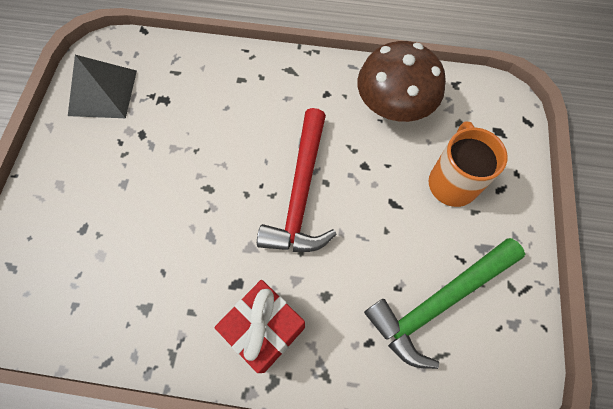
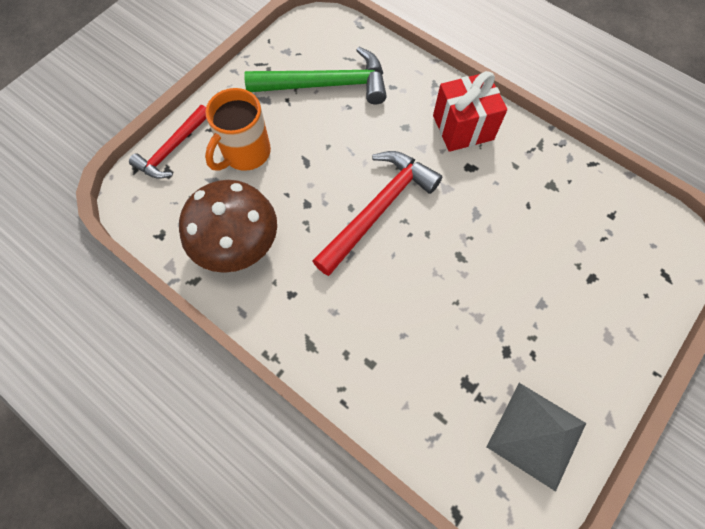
camera: 150 degrees left, 0 degrees up
none -> red hammer [129,105,207,179]

